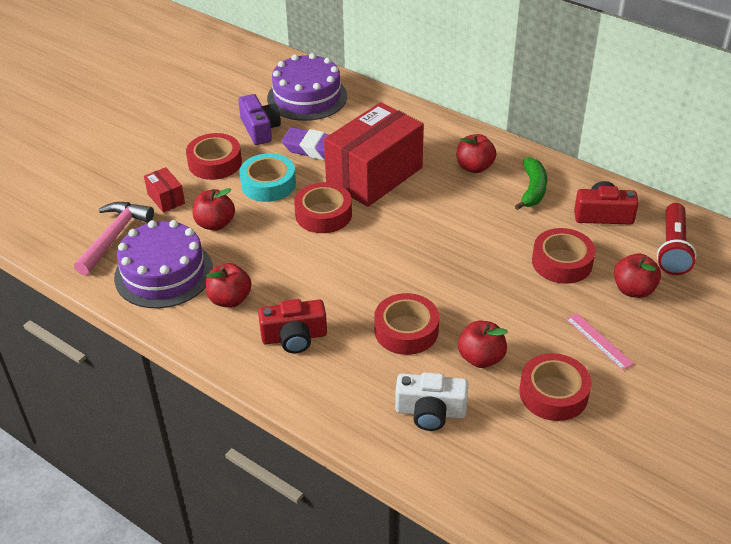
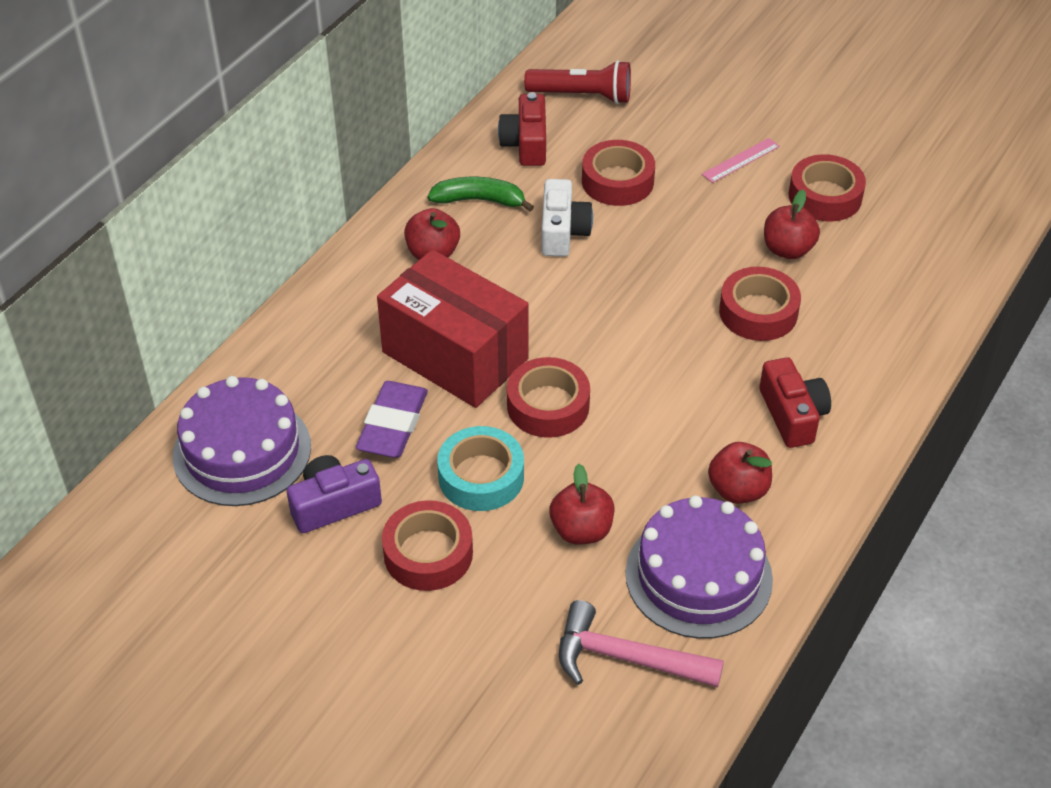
camera: 95 degrees left, 5 degrees up
red box [144,167,185,213] -> none
white camera [395,372,468,431] -> white camera moved to [541,179,593,257]
red apple [614,253,661,298] -> none

